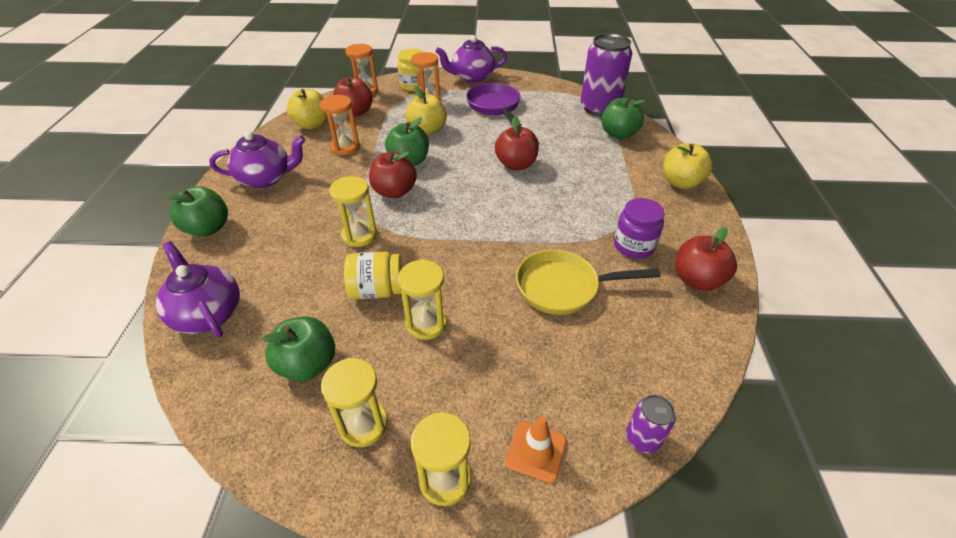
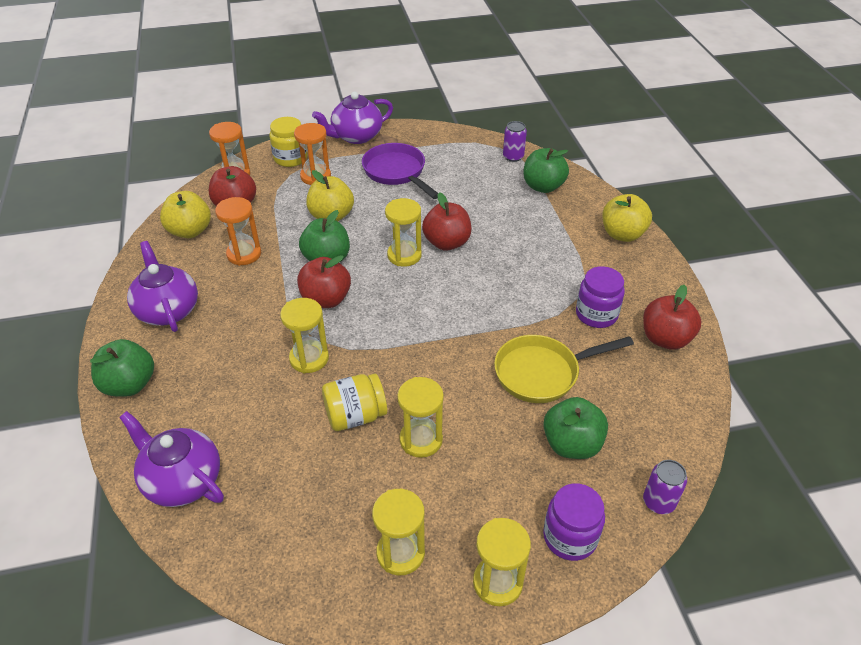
camera: 15 degrees left, 0 degrees up
purple teapot [209,132,305,188] -> purple teapot turned 90 degrees counterclockwise [127,241,198,332]
green apple [262,316,335,381] -> green apple moved to [543,397,608,459]
orange traffic cone [505,416,566,483] -> purple jar [543,484,605,561]
purple can [580,33,632,116] -> purple can [503,121,527,162], size x0.47
none -> yellow hourglass [385,198,422,266]

